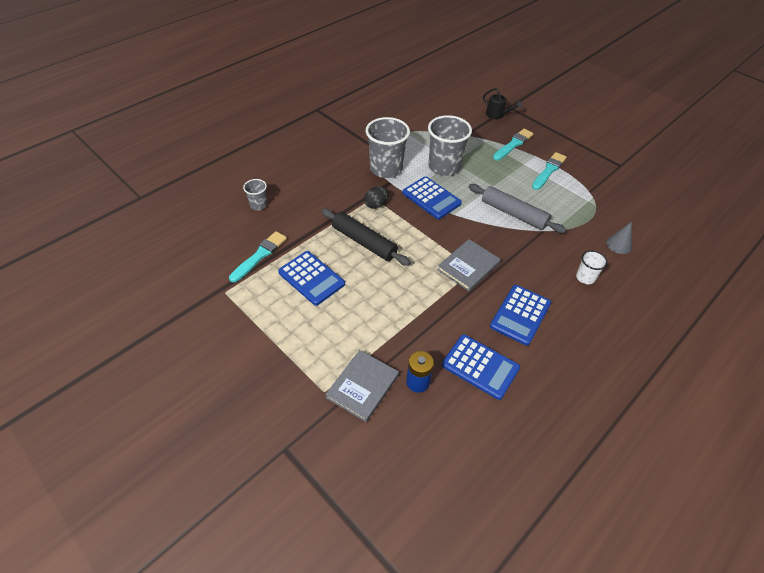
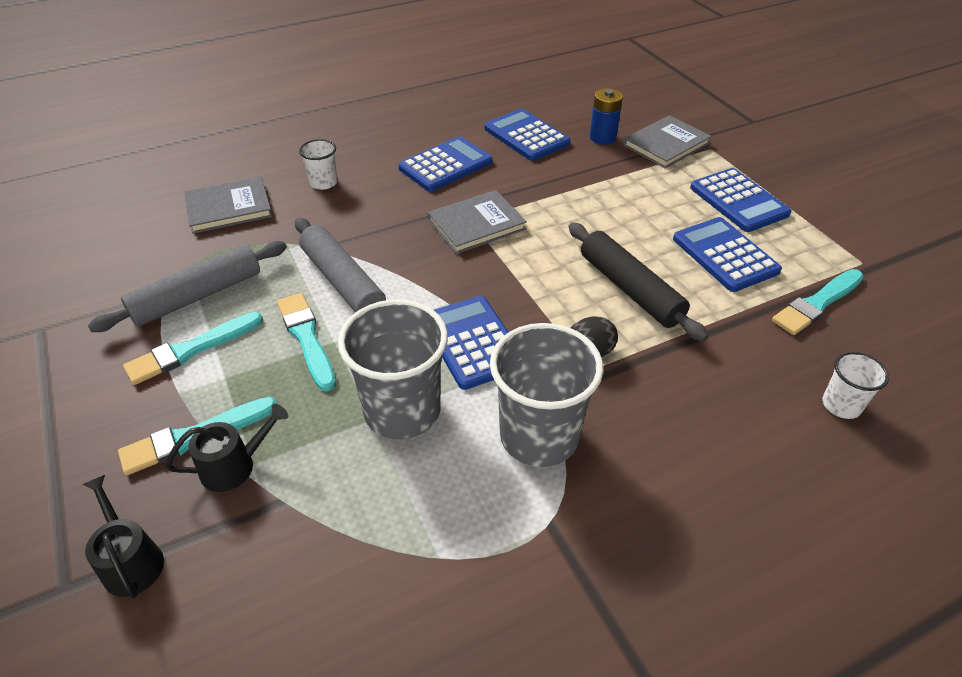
camera: 160 degrees left, 5 degrees down
grey cup [243,179,267,210] -> white cup [823,352,889,419]
grey cone [606,222,632,254] -> grey book [184,176,273,234]
none -> grey rolling pin [88,241,287,332]
none -> black watering can [165,404,288,492]
none -> turquoise brush [277,293,336,392]
none -> blue calculator [690,168,791,232]

